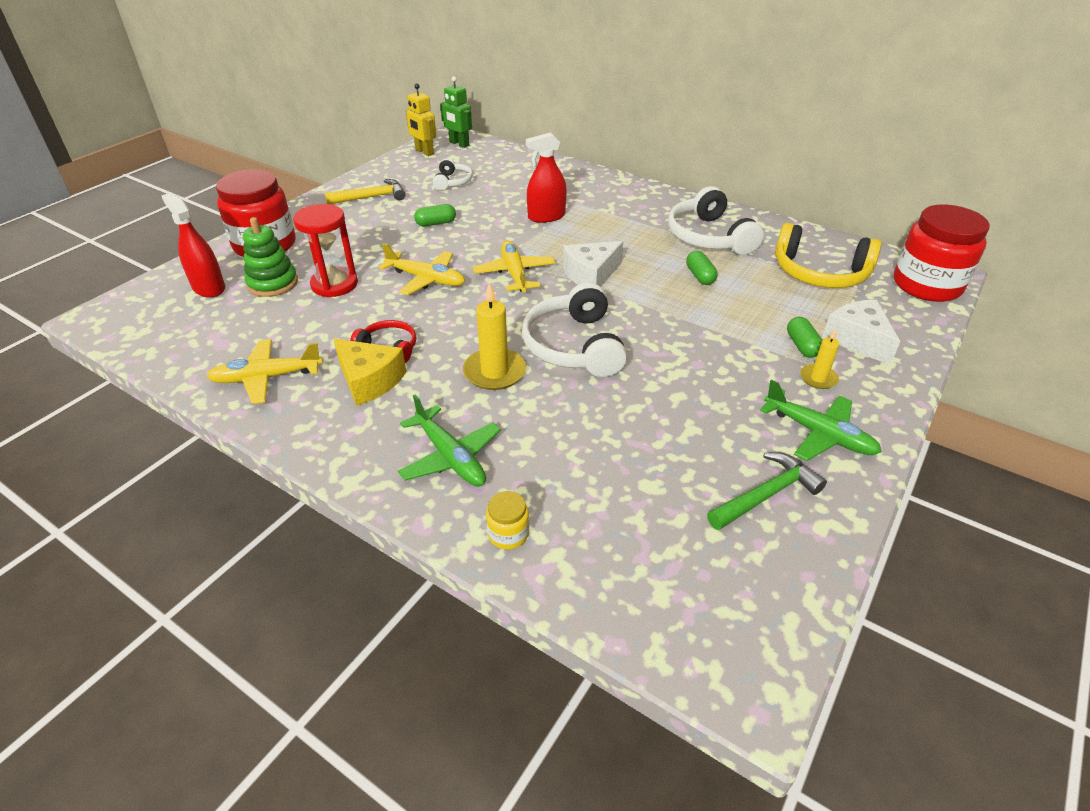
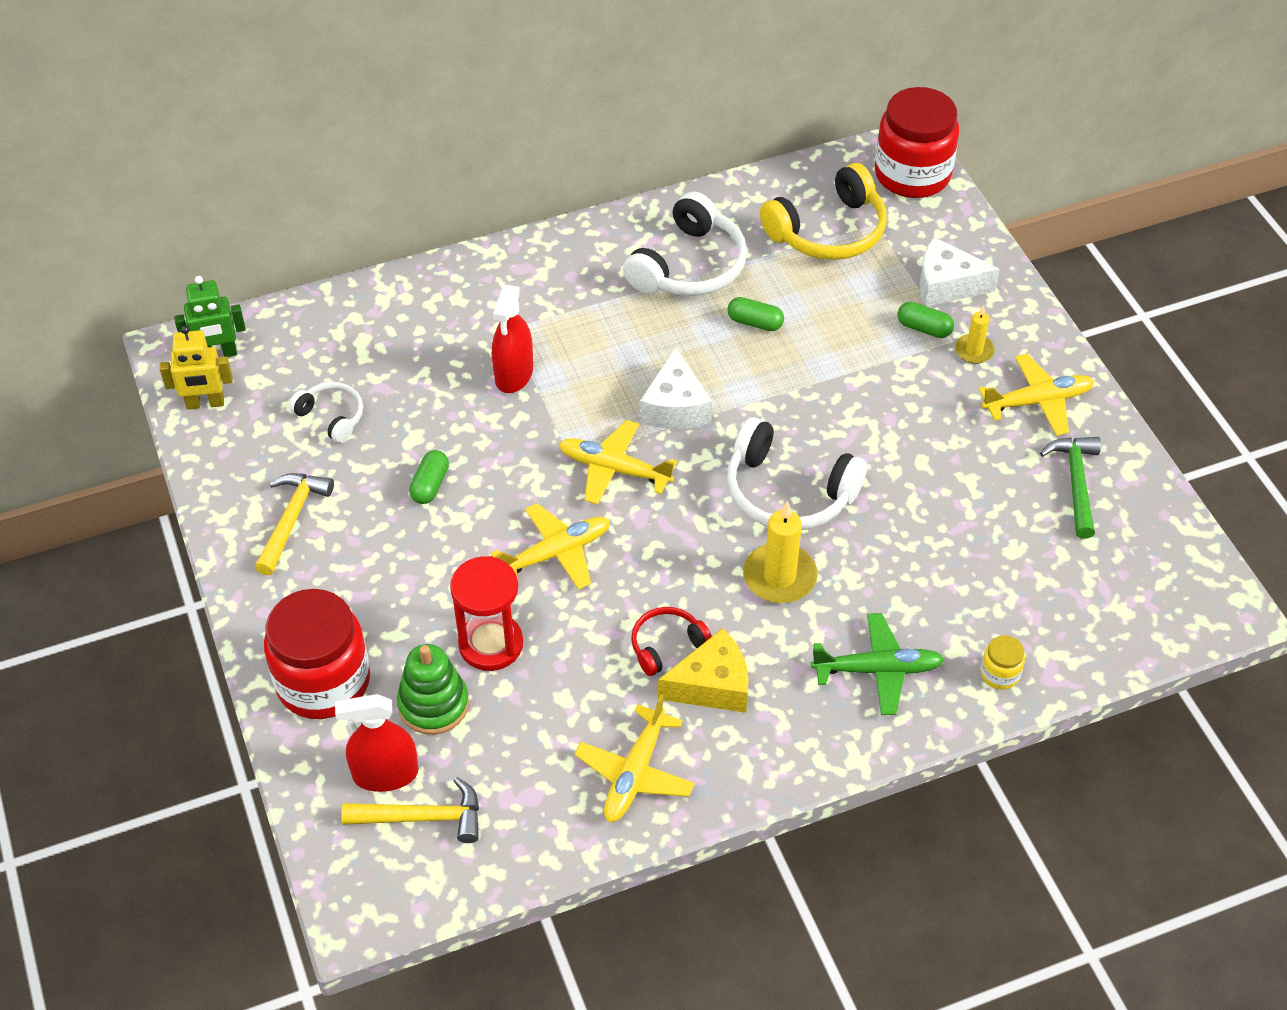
camera: 55 degrees left, 10 degrees up
white headphones [668,186,764,255] -> white headphones turned 75 degrees counterclockwise [623,191,747,296]
green plane [760,380,882,461] -> yellow plane [979,354,1095,436]
none -> yellow hammer [342,777,479,843]

